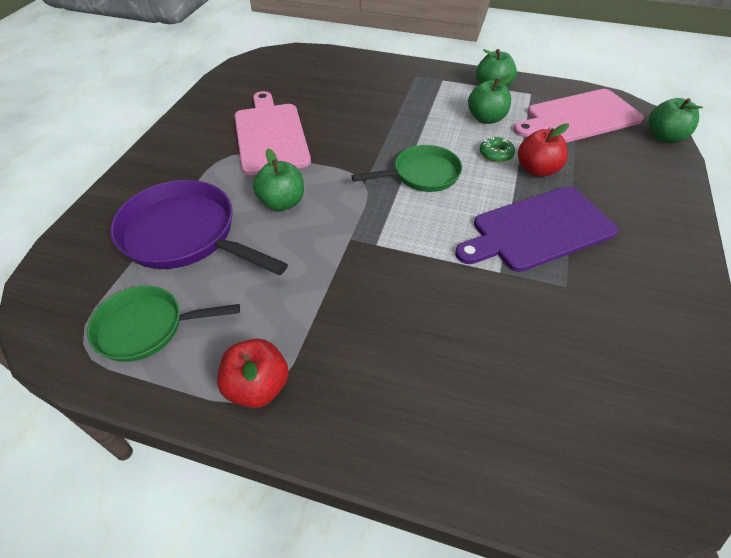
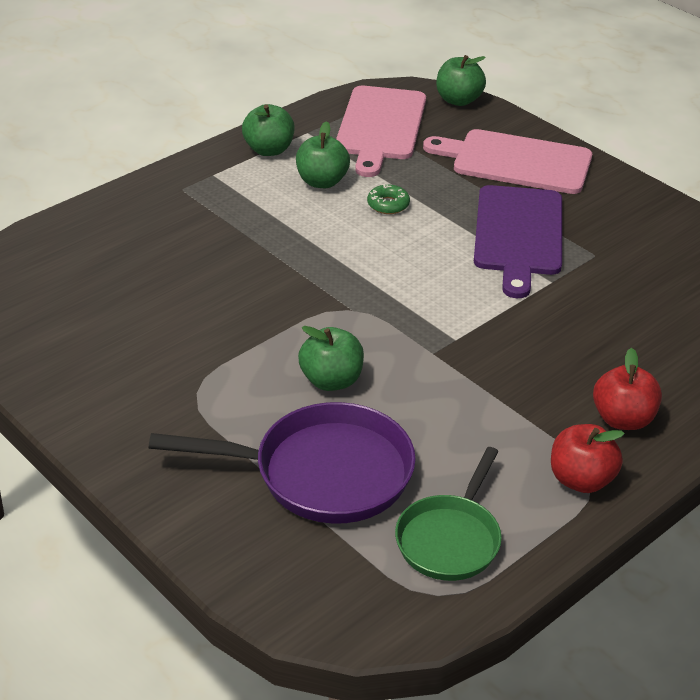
camera: 60 degrees left, 10 degrees down
purple pan [110,180,288,276] -> purple pan turned 150 degrees counterclockwise [149,402,416,524]
pink cutting board [234,91,311,175] -> pink cutting board moved to [423,129,592,194]
green pan [352,145,462,192] -> none
red apple [518,123,569,177] -> red apple moved to [593,348,662,430]

